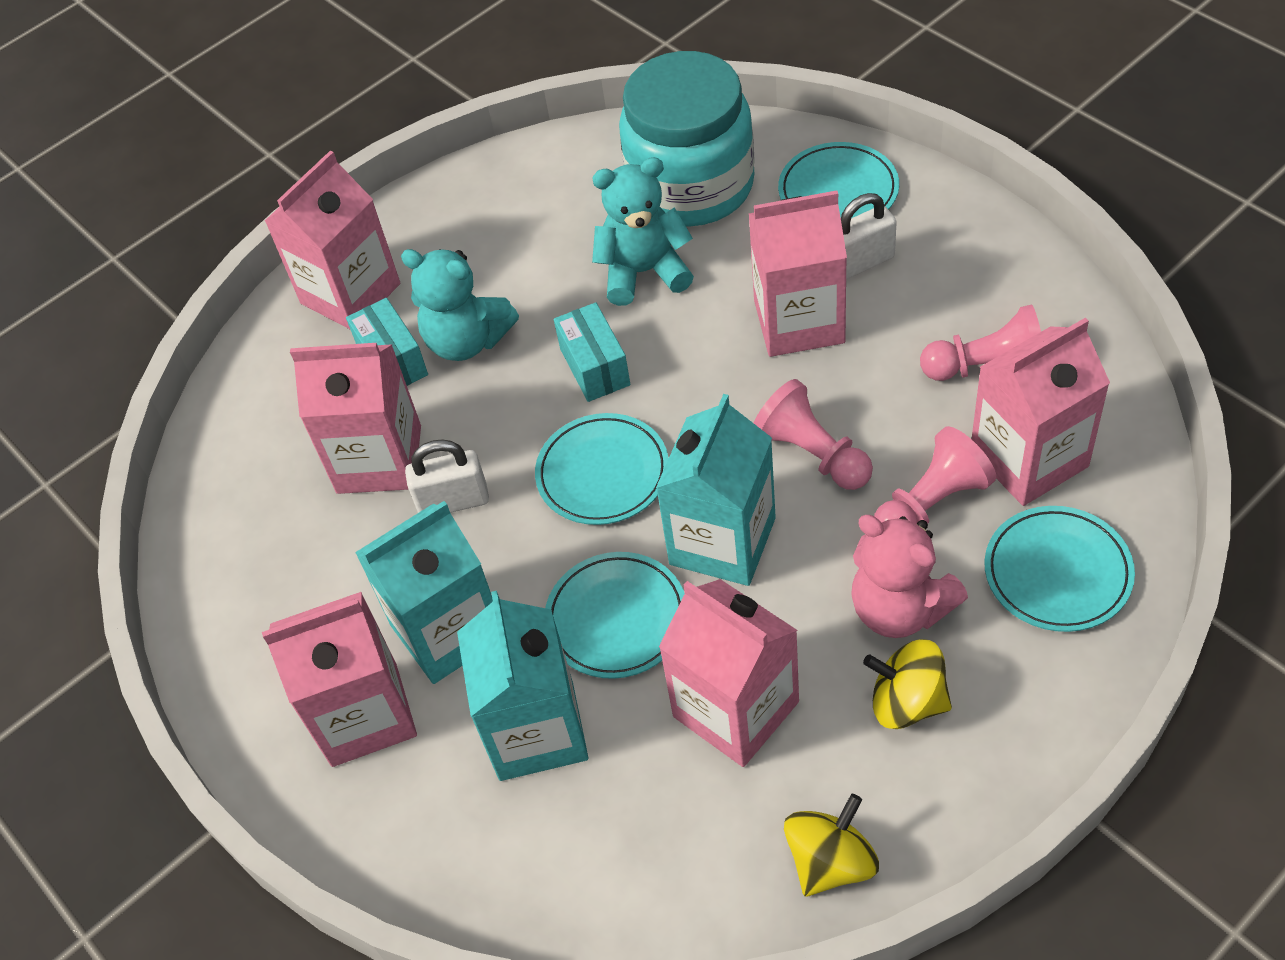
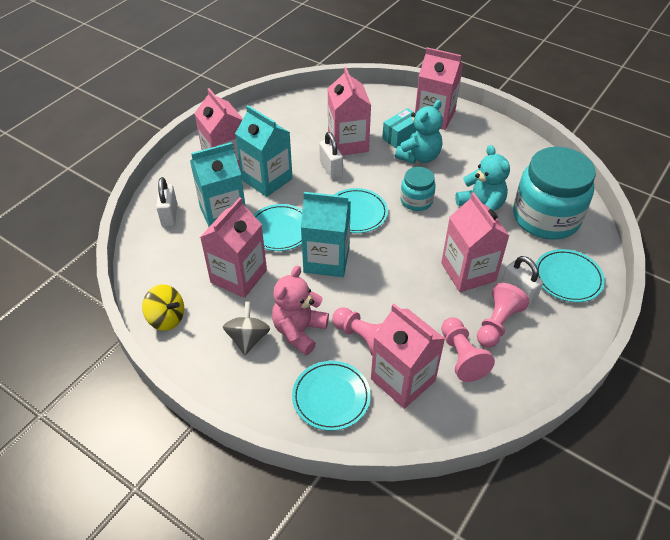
camera: 70 degrees right, 5 degrees down
turquoise teddy bear [401,249,519,361] -> turquoise teddy bear turned 150 degrees counterclockwise [395,100,443,163]
turquoise box [554,302,631,402] -> turquoise jar [400,167,436,211]
pink pawn [754,379,873,490] -> pink pawn moved to [477,283,529,348]
yellow spinning top [863,639,952,729] -> grey spinning top [222,301,270,355]
none -> white padlock [156,177,177,227]

